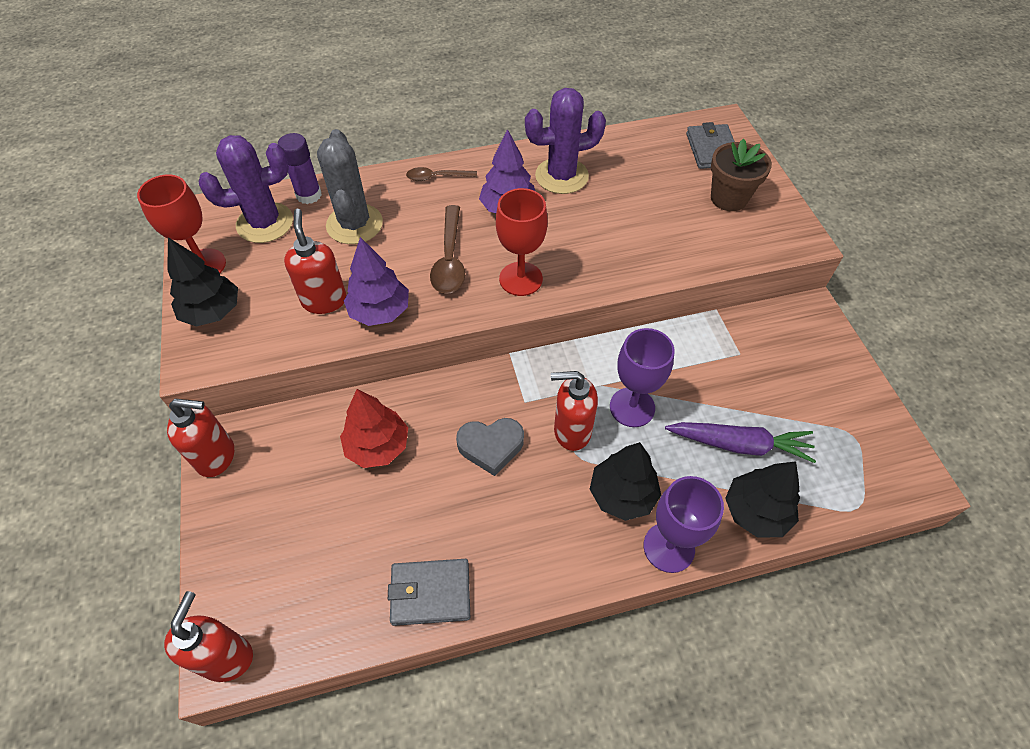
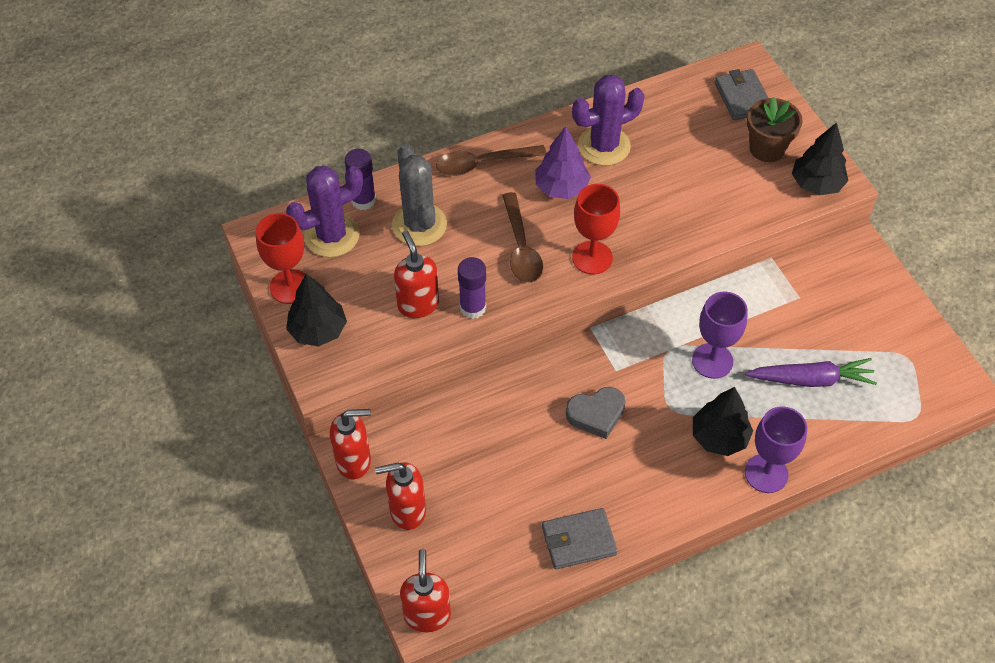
camera: 10 degrees left, 0 degrees up
red tree [340,389,408,468] -> none
purple tree [344,237,409,326] -> purple glue stick [458,257,486,319]
brown spoon [406,167,477,181] -> brown spoon [436,145,546,176], size x1.60
red soap dispenser [551,371,598,451] -> red soap dispenser moved to [375,462,426,530]
black tree [725,461,800,538] -> black tree moved to [792,122,848,196]

